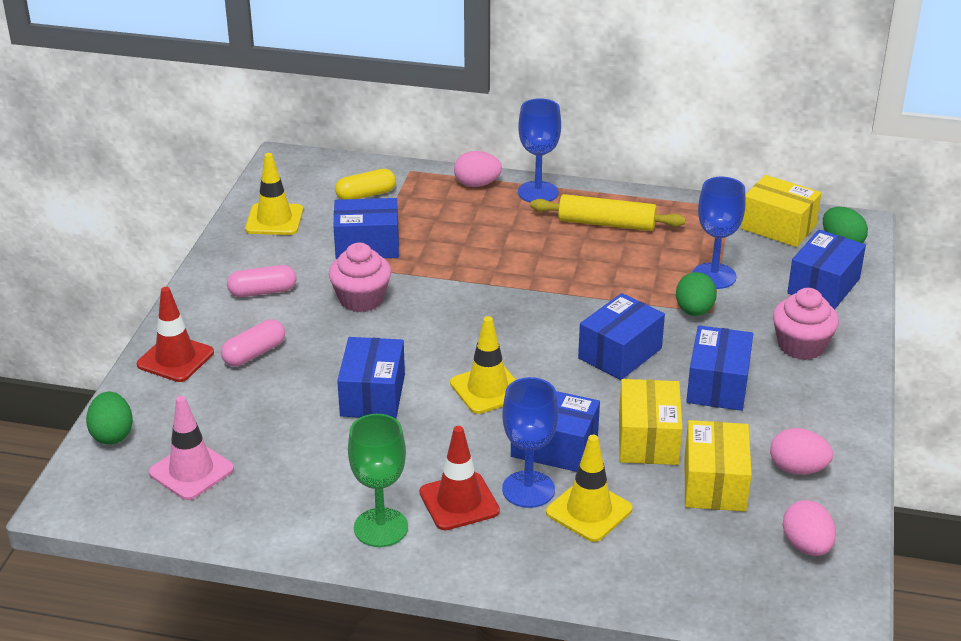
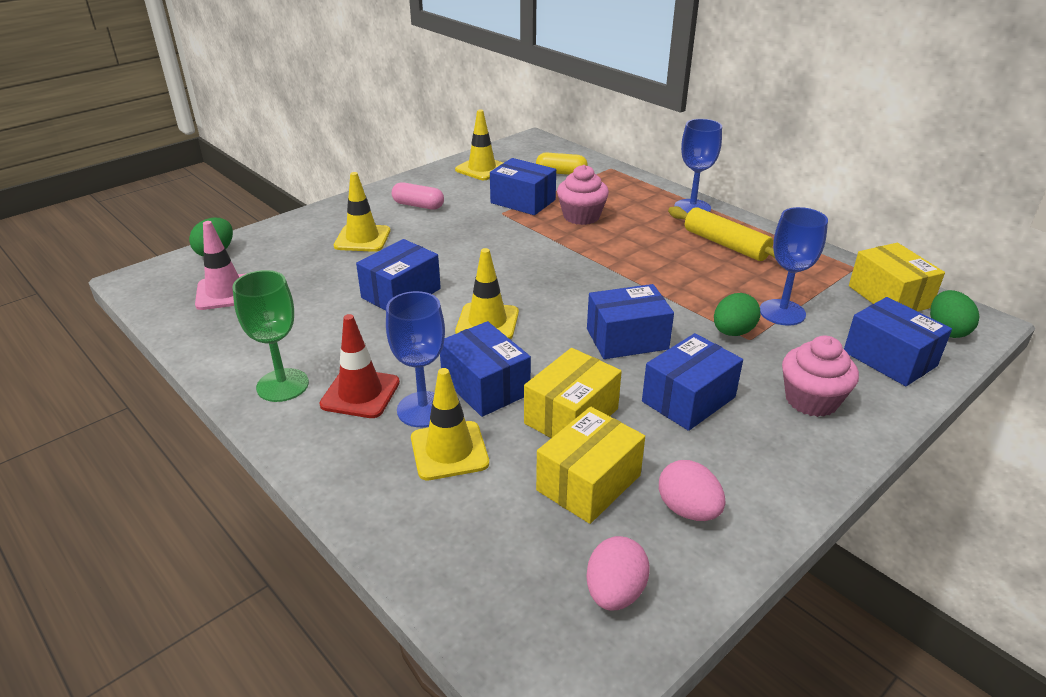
camera: 35 degrees right, 0 degrees up
red traffic cone [137,287,214,382] -> none
pink capsule [221,319,285,366] -> yellow traffic cone [334,172,391,252]
pink cupcake [329,243,391,312] -> pink cupcake moved to [557,165,609,225]
pink egg [454,151,502,187] -> none
blue box [787,230,866,310] -> blue box turned 75 degrees clockwise [844,297,952,386]

